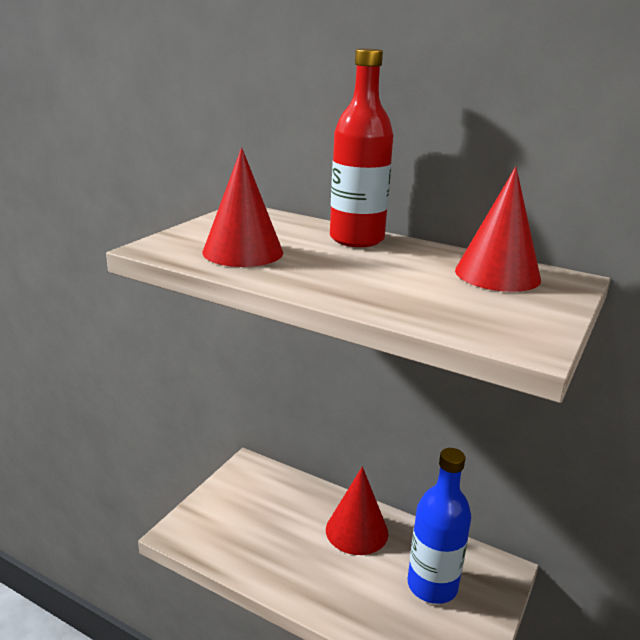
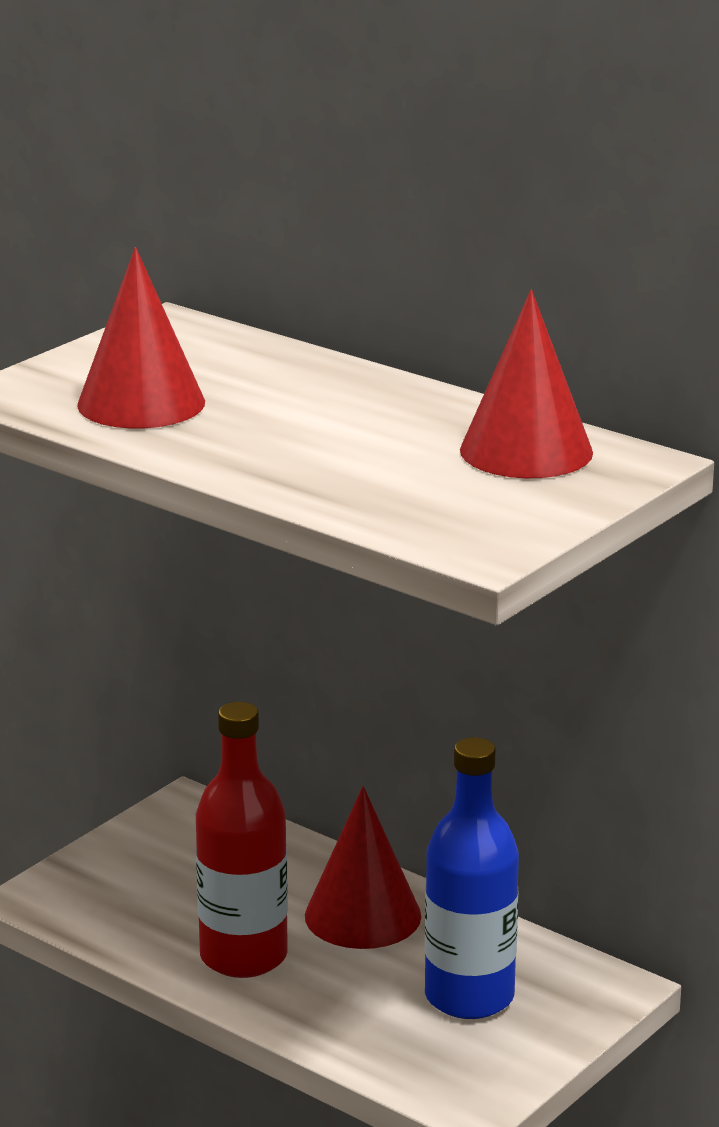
camera: 10 degrees right, 0 degrees up
red bottle [330,48,393,247] -> red bottle moved to [196,702,288,978]

